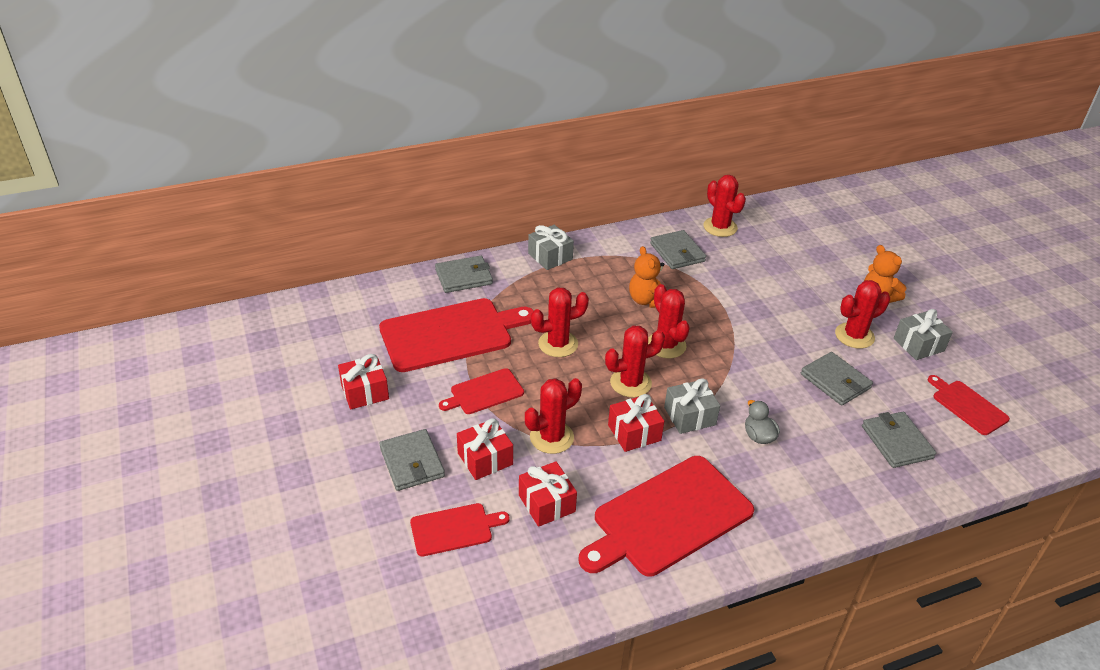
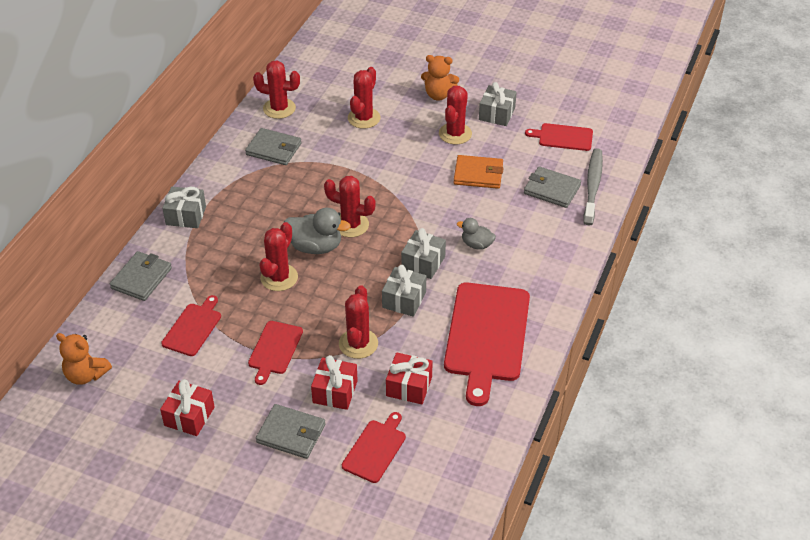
camera: 45 degrees left, 5 degrees up
red cutting board [379,298,534,372] -> red cutting board [161,295,221,356], size x0.51
red cactus [605,326,665,397] -> red cactus moved to [348,67,381,129]
red gift [608,394,664,452] -> grey gift [382,265,426,317]
orange teddy bear [629,246,664,308] -> orange teddy bear moved to [56,333,112,385]
grey wallet [801,352,873,406] -> orange wallet [453,155,504,189]
none -> grey duck [284,208,351,254]
none -> grey toothbrush [583,148,603,225]

